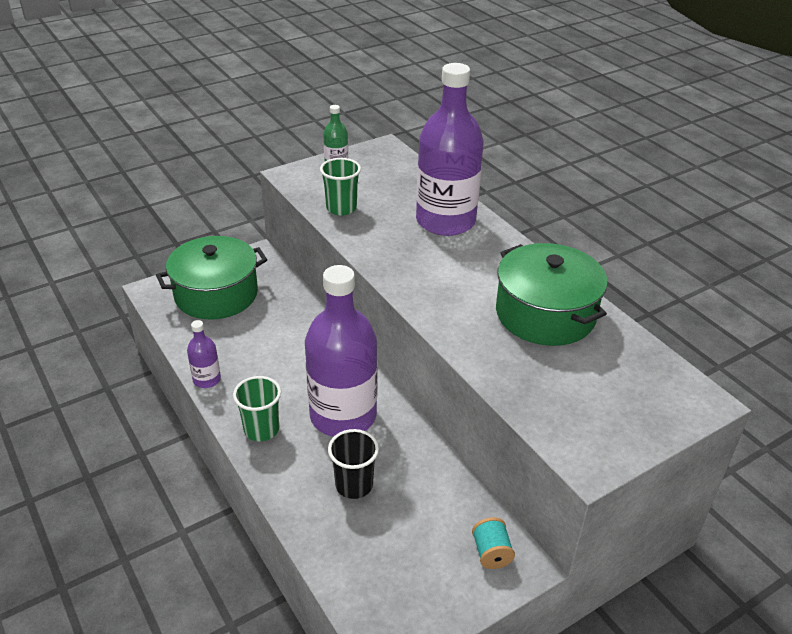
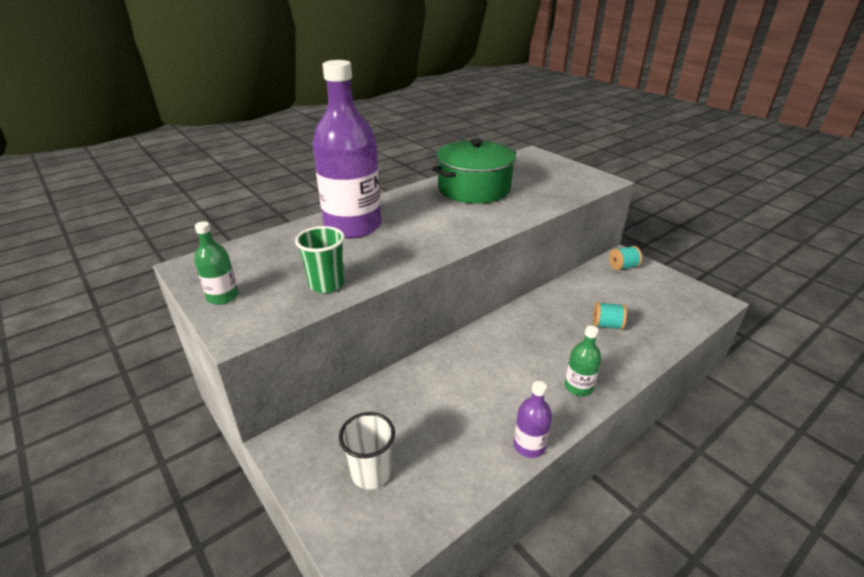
camera: 95 degrees left, 5 degrees down
green pot [156,236,267,320] -> white cup [339,412,395,489]
green cup [233,376,281,441] -> green bottle [565,326,601,397]
purple bottle [305,265,378,437] -> none
black cup [328,429,379,499] -> turquoise spool [593,302,627,330]

